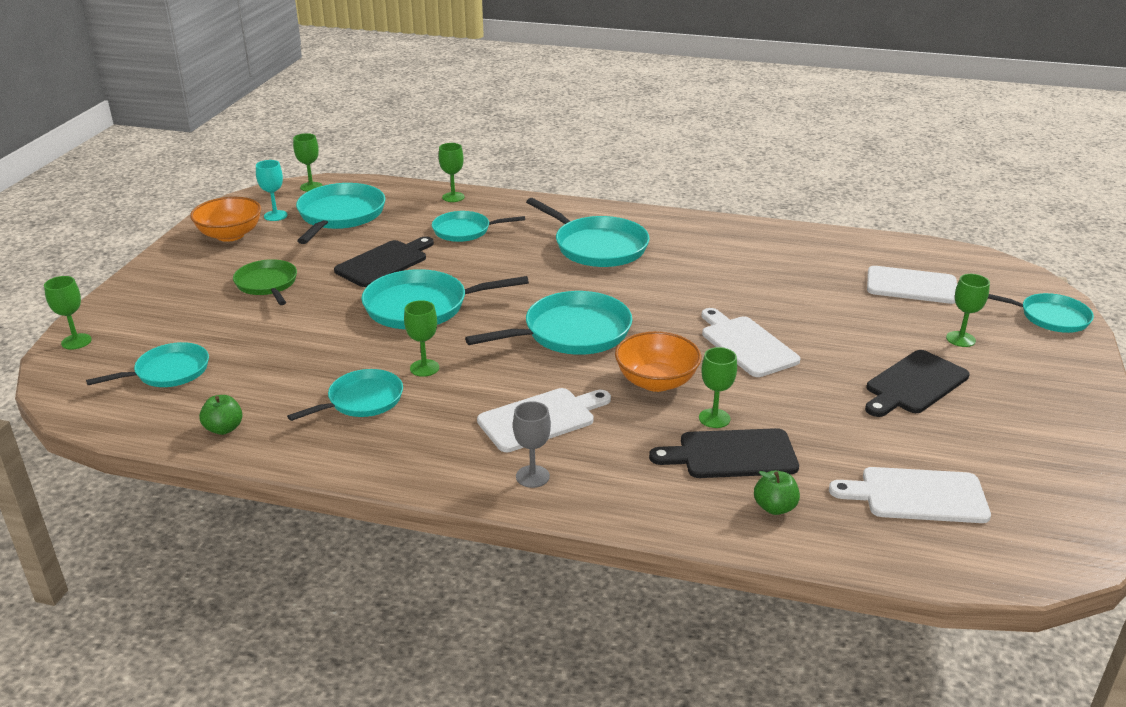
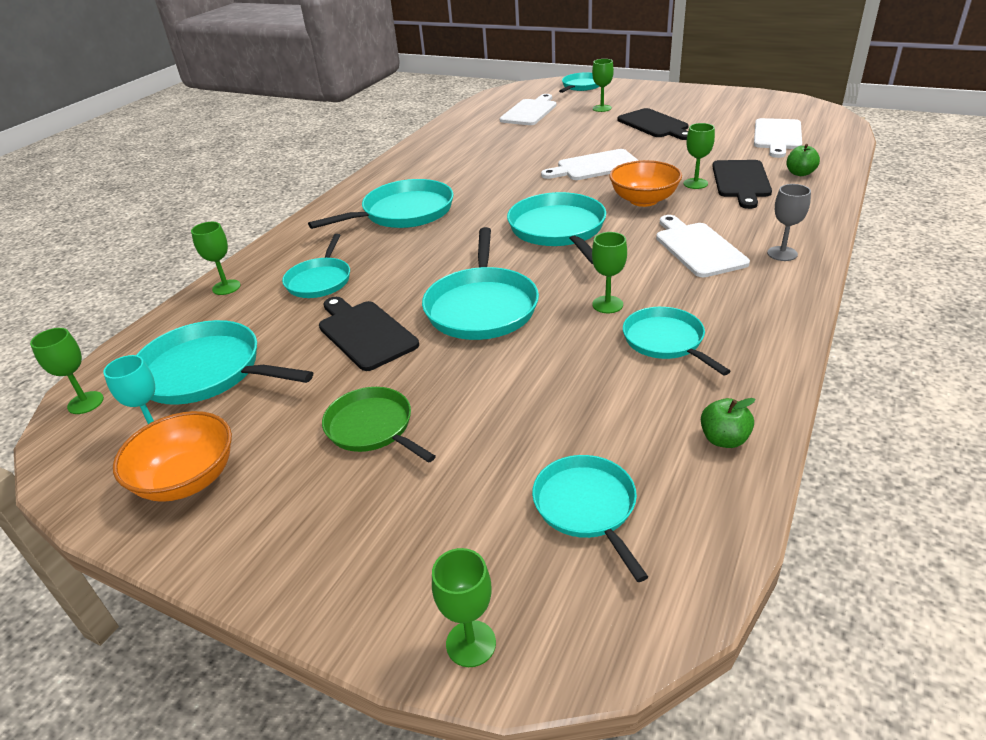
camera: 75 degrees left, 5 degrees up
green pan [233,259,297,305] -> green pan turned 60 degrees clockwise [322,387,436,463]

